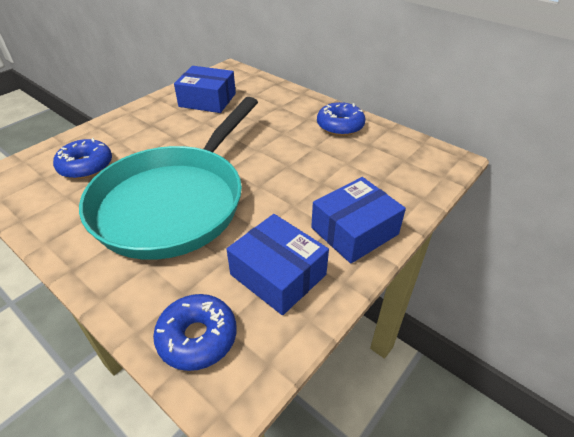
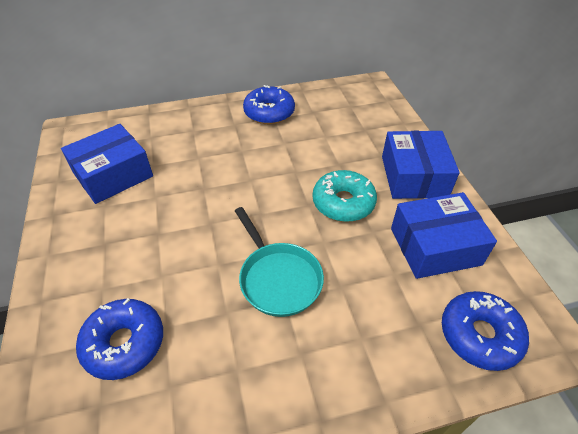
camera: 55 degrees left, 5 degrees up
turquoise pan [79,97,258,260] -> turquoise pan [235,207,324,317], size x0.45
none -> turquoise donut [313,170,377,222]

